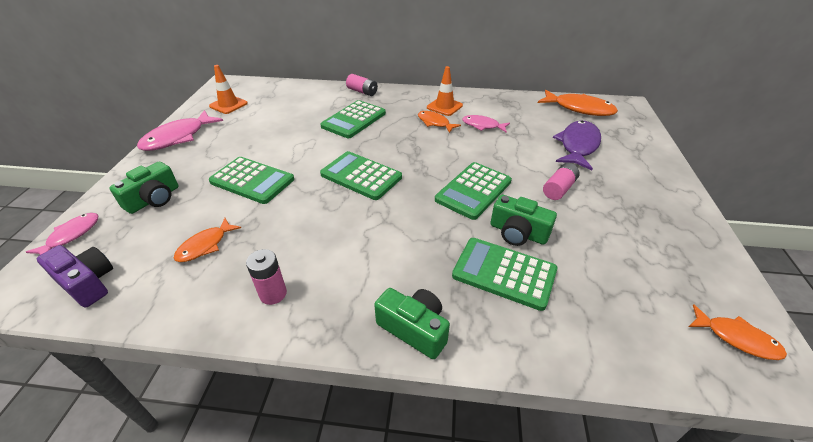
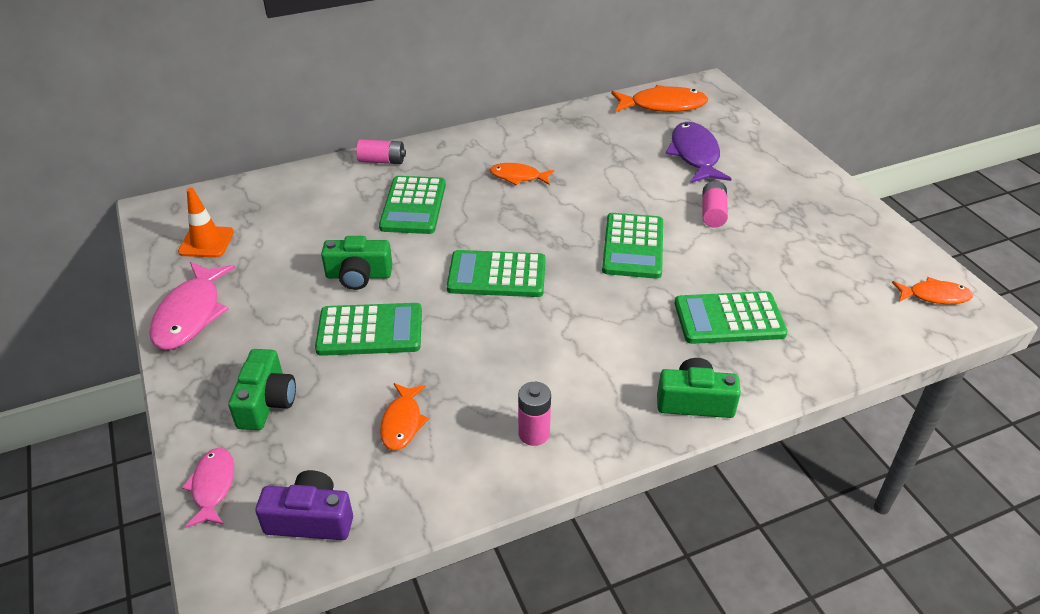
camera: 30 degrees left, 0 degrees up
orange traffic cone [427,66,463,116] -> none
pink fish [462,115,510,133] -> none
green camera [490,195,557,246] -> green camera moved to [321,236,393,290]

